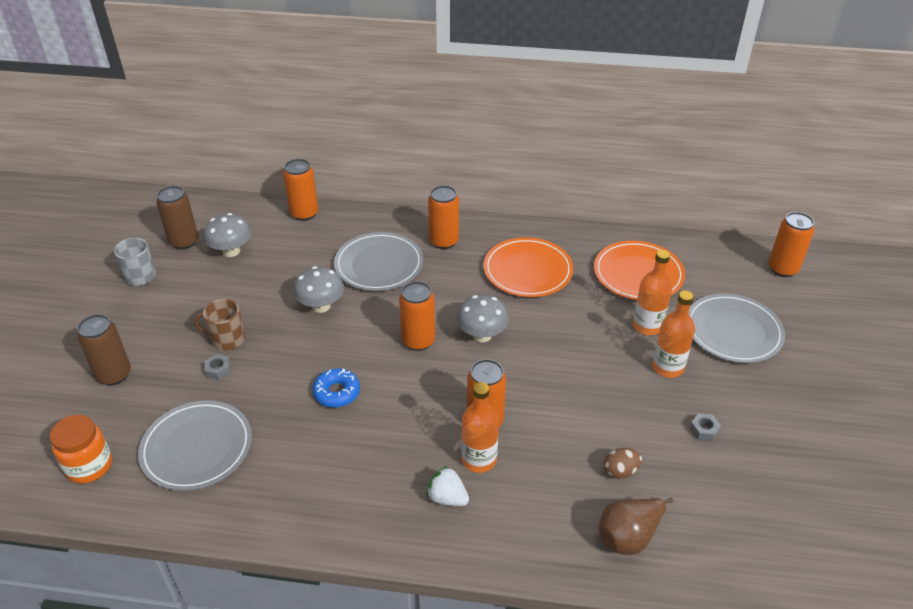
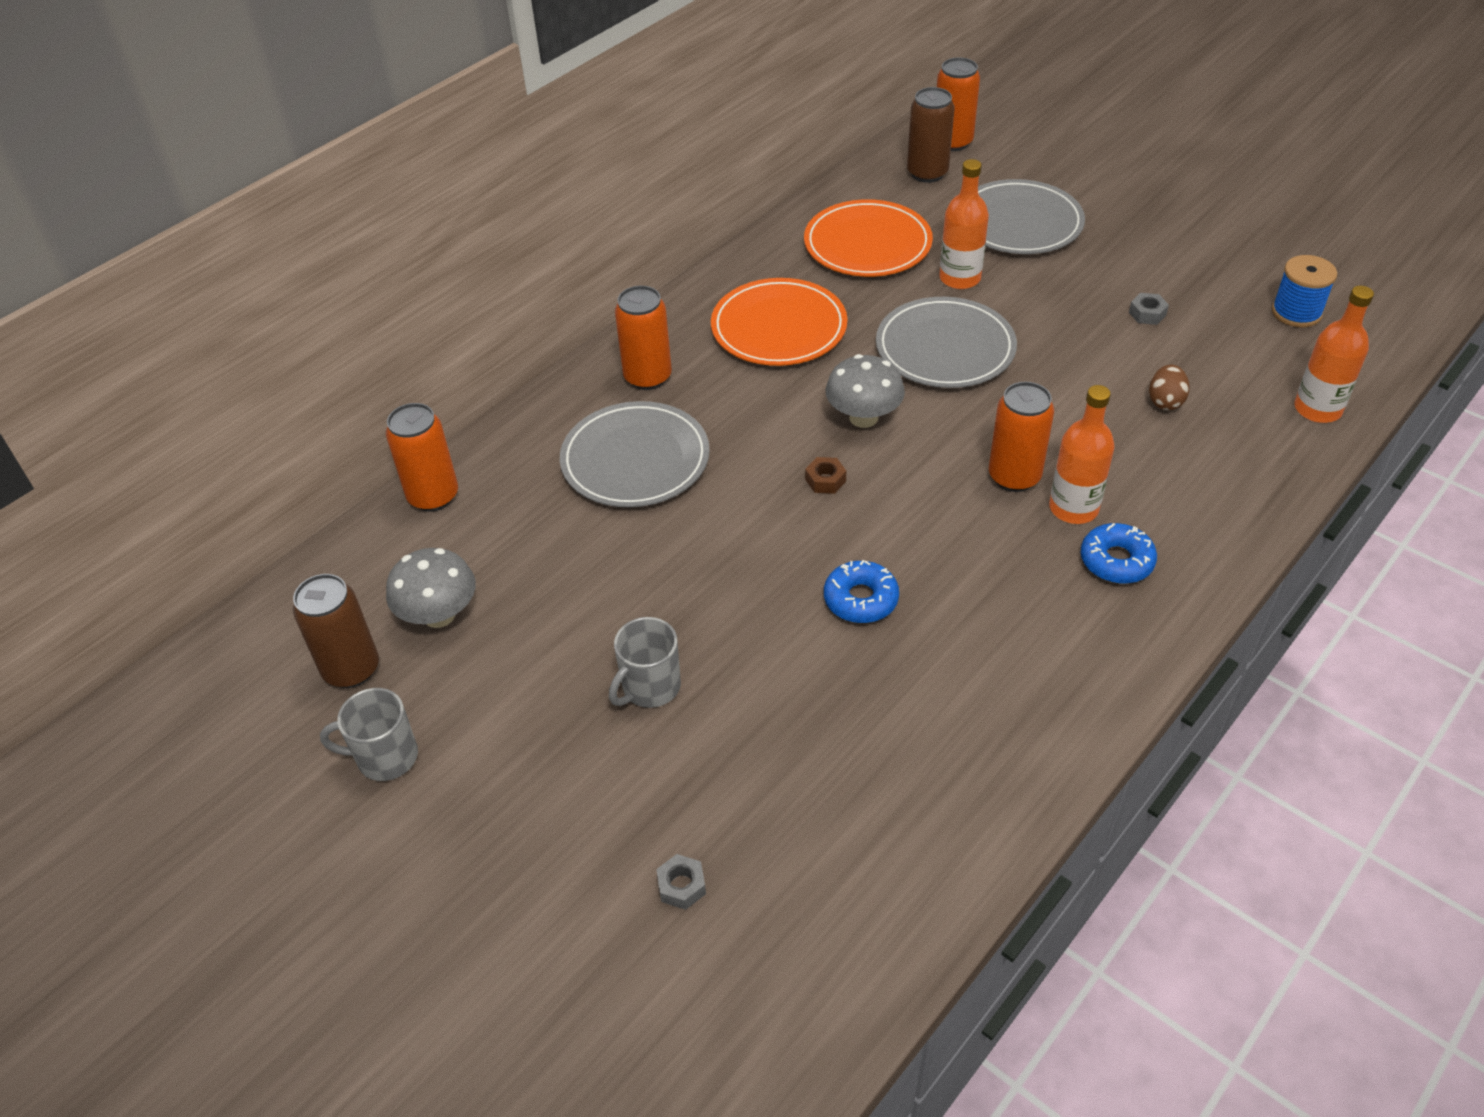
camera: 55 degrees left, 5 degrees up
orange jar [50,415,112,484] -> none
brown can [77,314,131,385] -> brown can moved to [907,87,955,183]
grey plate [138,400,252,491] -> grey plate moved to [876,297,1017,388]
brown mug [194,299,245,351] -> grey mug [609,617,681,708]
grey nut [205,354,231,380] -> grey nut moved to [656,854,706,910]
grey mushroom [293,266,344,313] -> none
orange can [399,281,435,351] -> brown nut [805,457,846,494]
white strawberry [426,466,469,506] -> blue donut [1081,523,1157,584]
brown pear [599,498,674,555] -> none
orange bottle [652,291,695,378] -> orange bottle moved to [1294,286,1374,423]
none -> blue spool [1272,255,1337,327]

